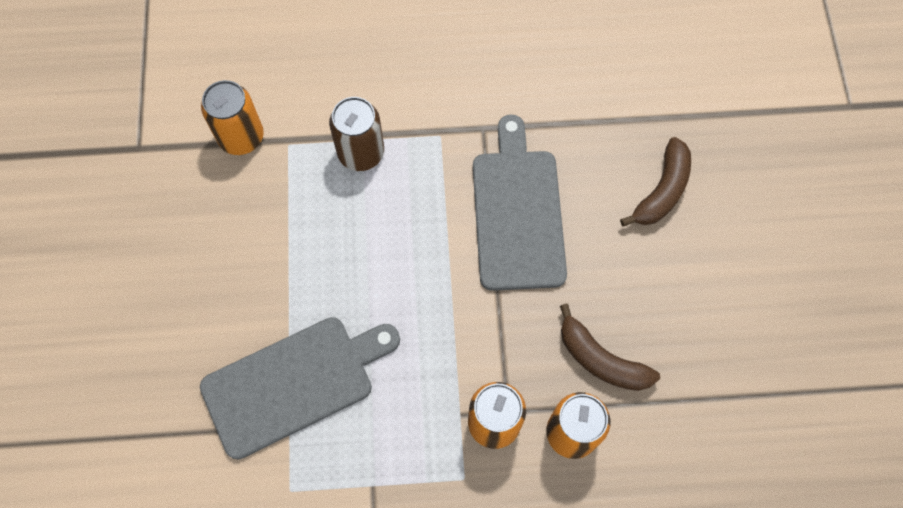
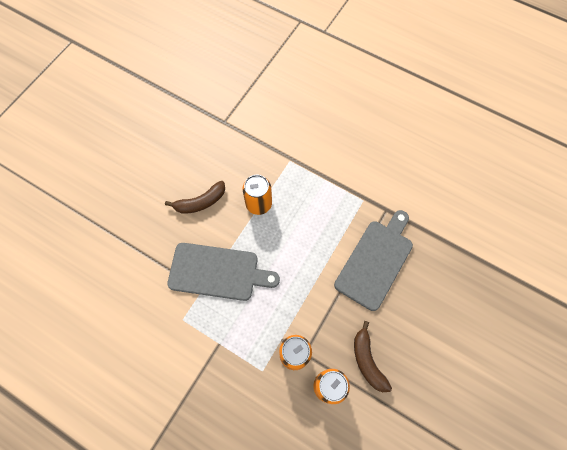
camera: 35 degrees right, 0 degrees up
orange can [201,80,264,155] -> orange can moved to [243,175,272,215]
brown can [329,97,384,171] -> none
brown banana [620,137,691,227] -> brown banana moved to [165,181,225,214]

